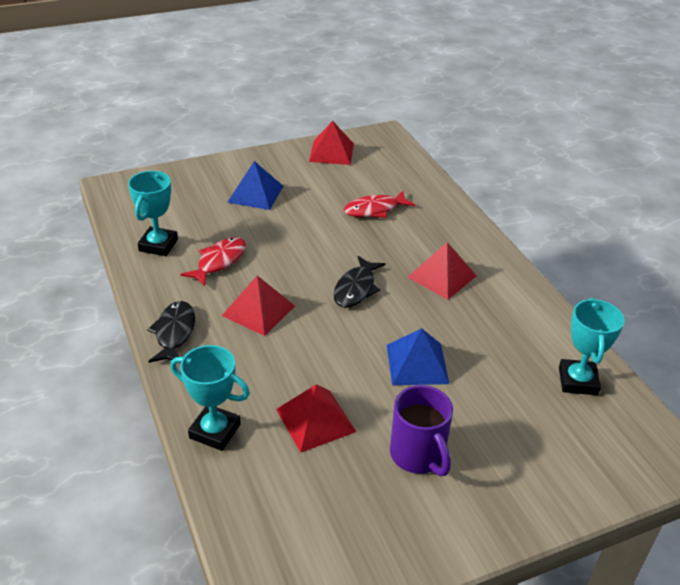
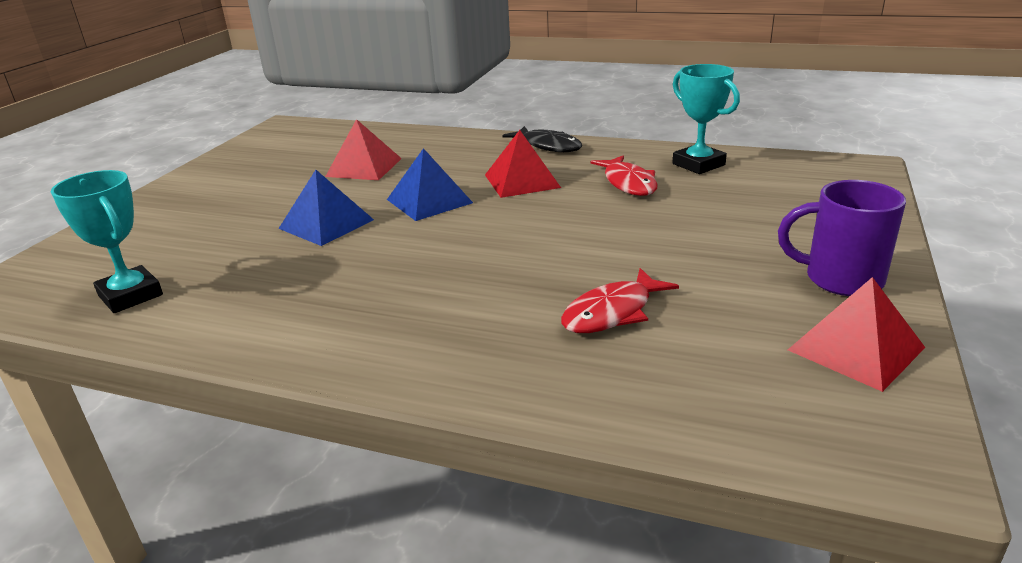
camera: 135 degrees right, 10 degrees down
turquoise trophy [170,345,250,451] -> none
blue pyramid [227,161,283,210] -> blue pyramid moved to [387,148,473,221]
black fish [333,256,385,308] -> none
red fish [344,191,415,218] -> red fish turned 150 degrees counterclockwise [561,268,679,333]
purple mug [390,385,453,476] -> purple mug moved to [778,180,906,296]
red pyramid [408,242,476,300] -> none

